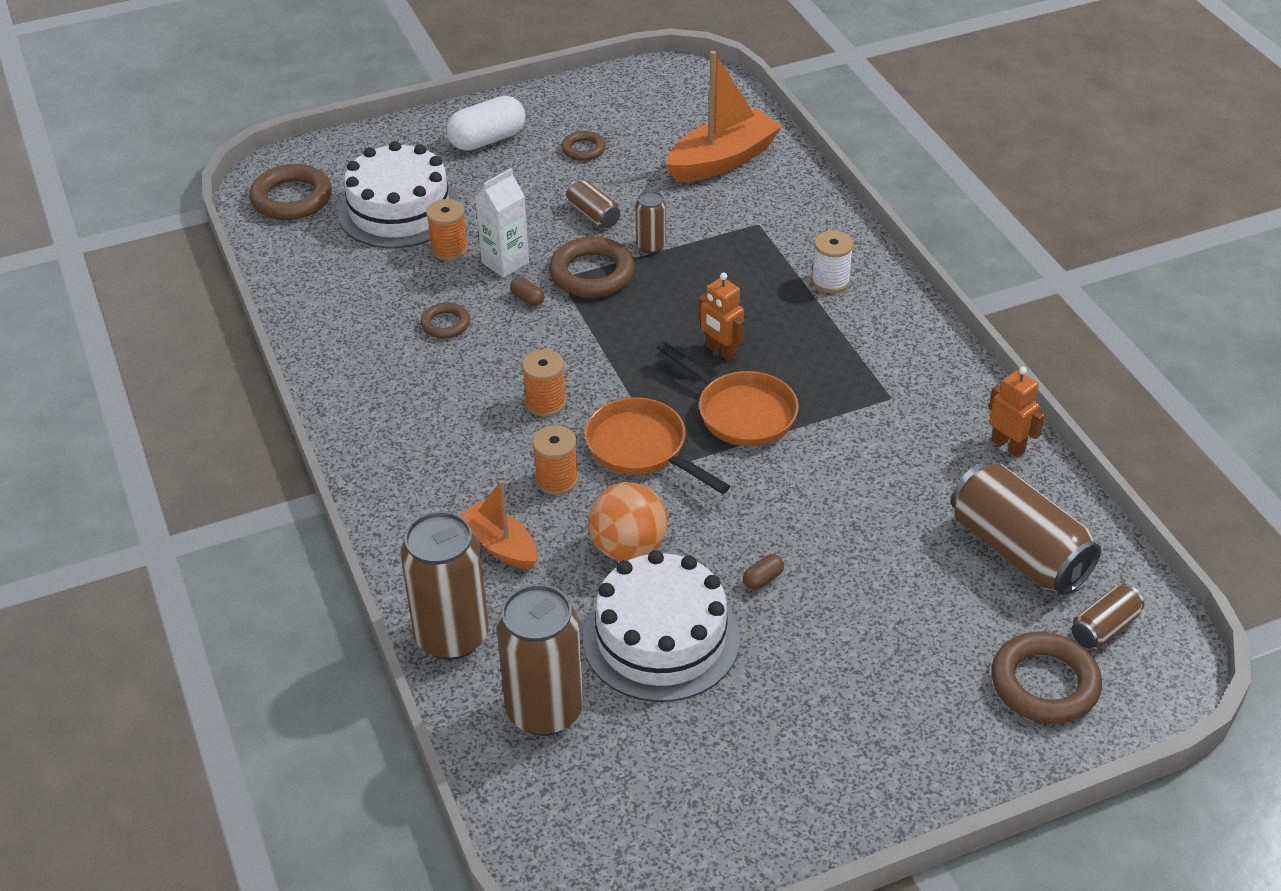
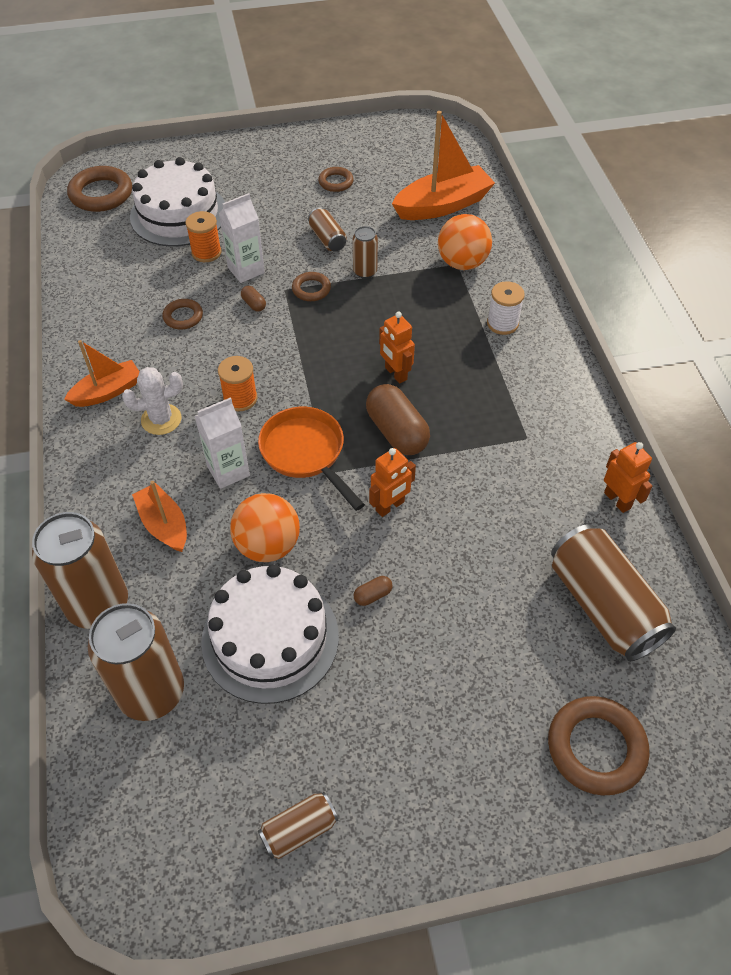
camera: 10 degrees right, 10 degrees up
white capsule [446,96,525,151] -> none
orange spool [532,425,578,495] -> white carton [195,397,250,489]
brown ring [549,237,635,298] -> brown ring [292,272,331,301], size x0.56
orange pan [657,341,799,447] -> brown capsule [366,384,430,455]
brown can [1072,584,1144,649] -> brown can moved to [258,792,339,859]
none -> orange boat [64,340,140,407]
none -> white cactus [122,367,183,435]
none -> orange robot [369,448,416,517]
none -> orange ball [438,214,492,270]

